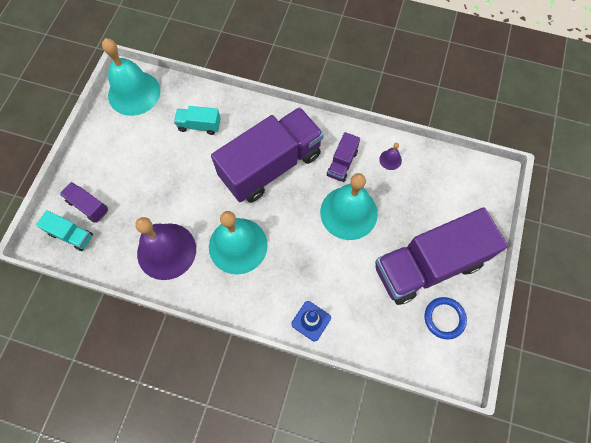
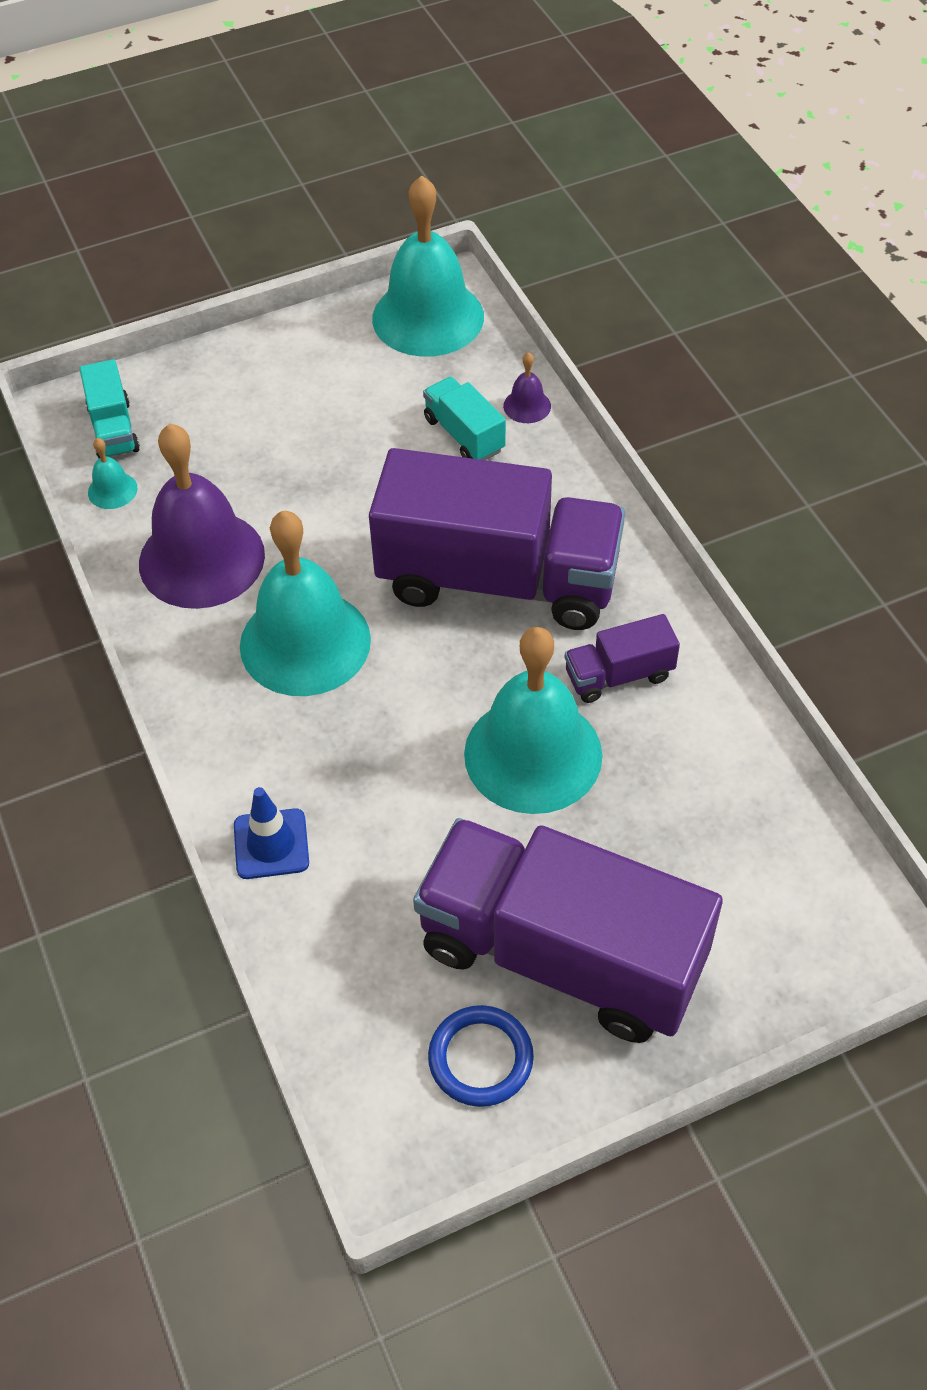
camera: 50 degrees right, 15 degrees down
purple truck [60,182,108,223] -> none
purple bell [379,143,402,170] -> purple bell moved to [503,352,551,423]
none -> turquoise bell [88,438,138,509]

